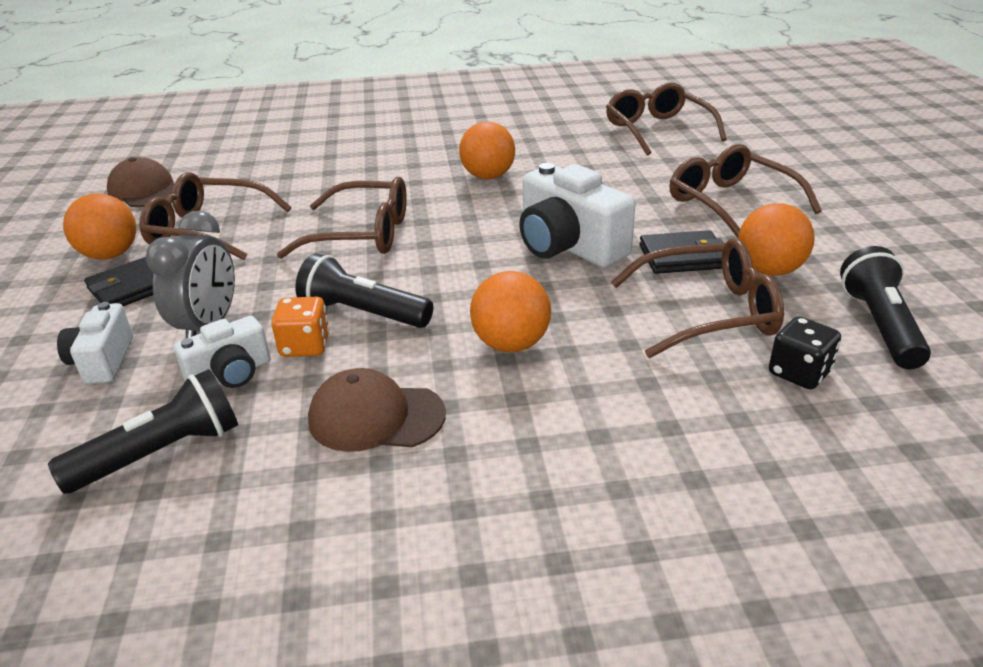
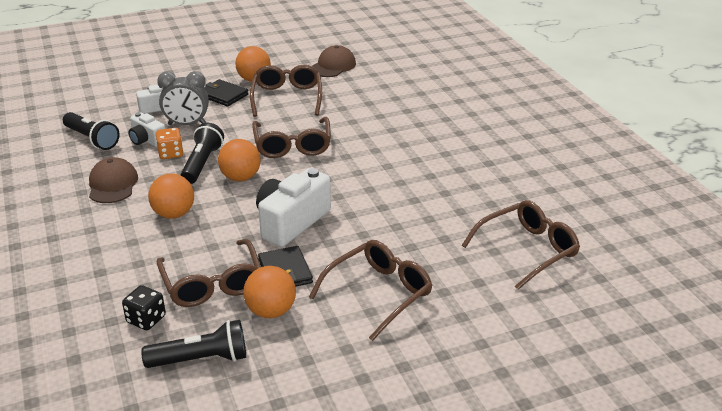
camera: 75 degrees right, 0 degrees up
orange ball [459,122,515,179] -> orange ball moved to [218,139,261,181]

